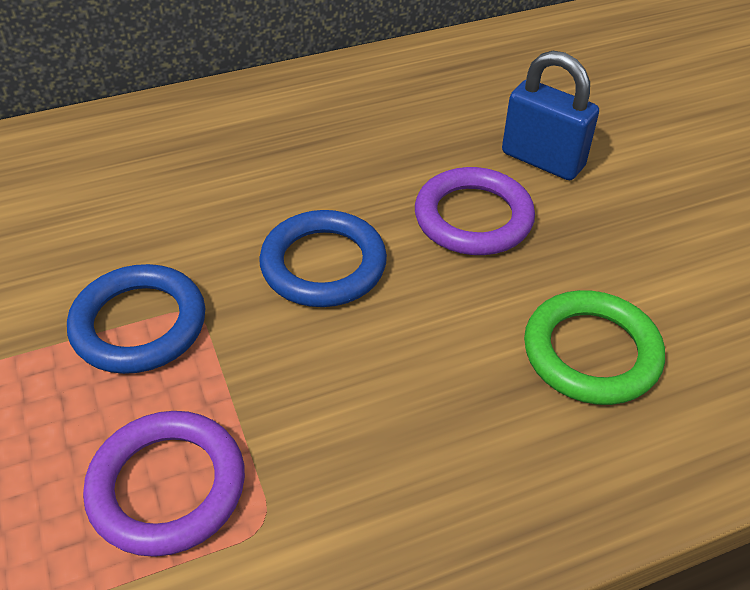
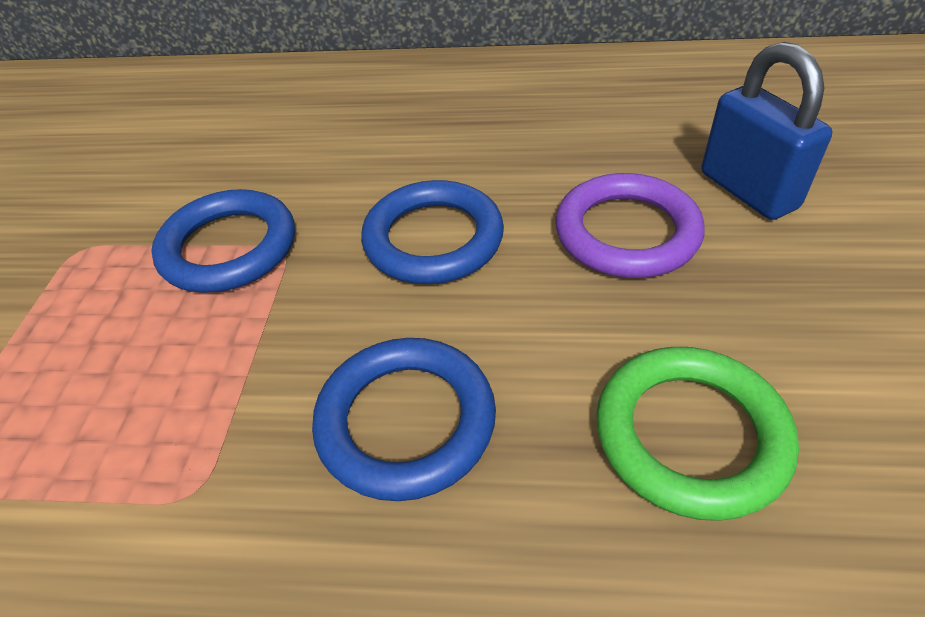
camera: 30 degrees right, 0 degrees up
purple ring [83,411,245,557] -> none
none -> blue ring [312,338,496,501]

